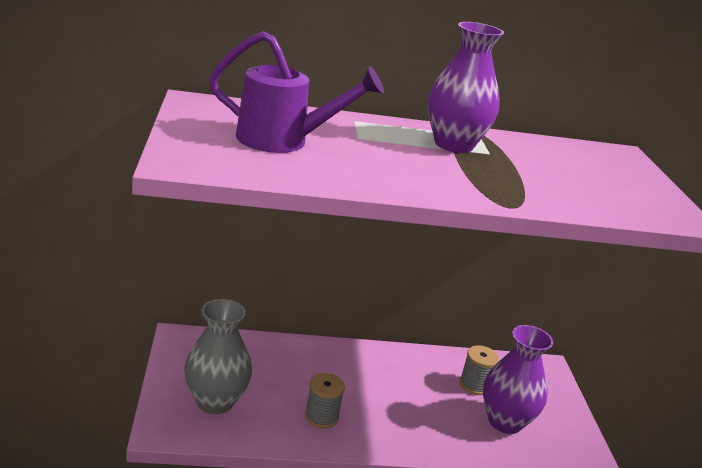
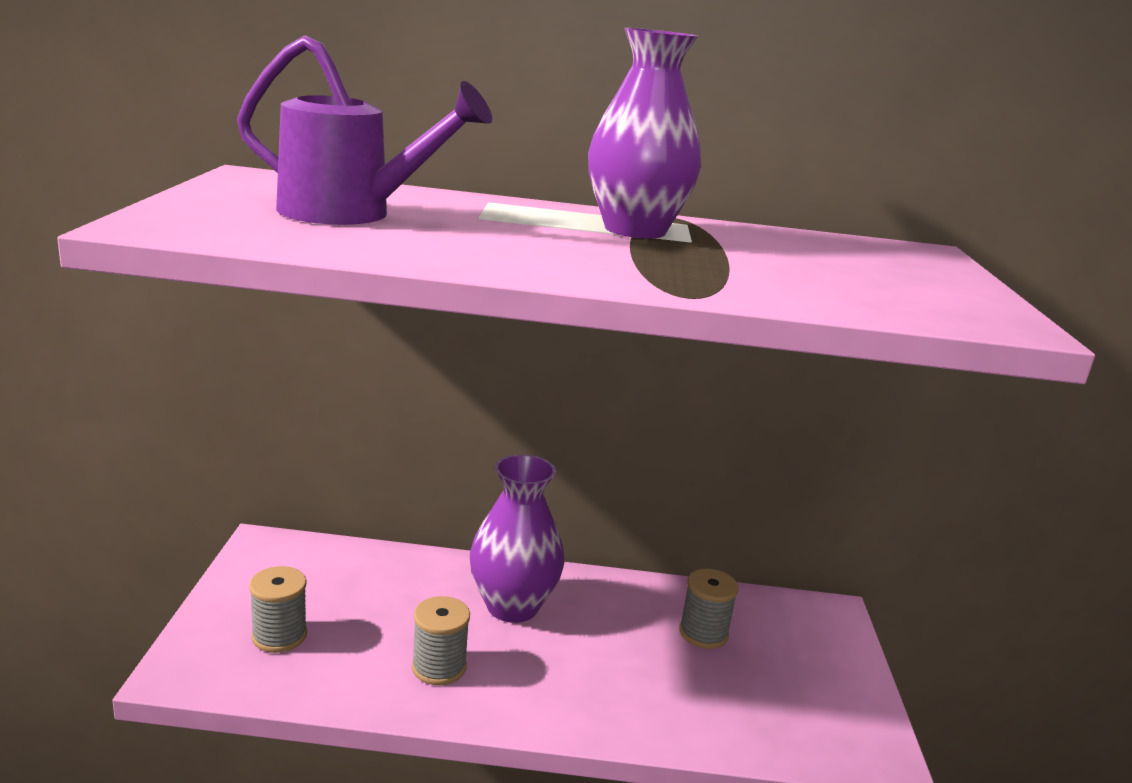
camera: 10 degrees right, 5 degrees down
grey vase [184,299,252,414] -> grey spool [249,566,307,653]
purple vase [483,325,553,434] -> purple vase moved to [470,454,565,623]

